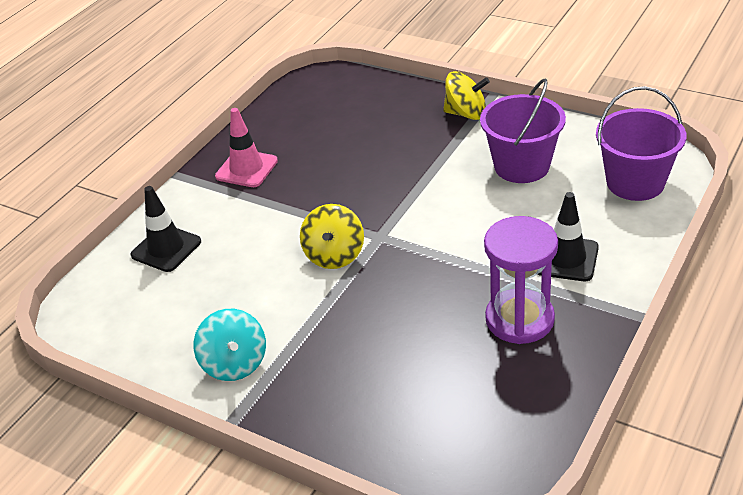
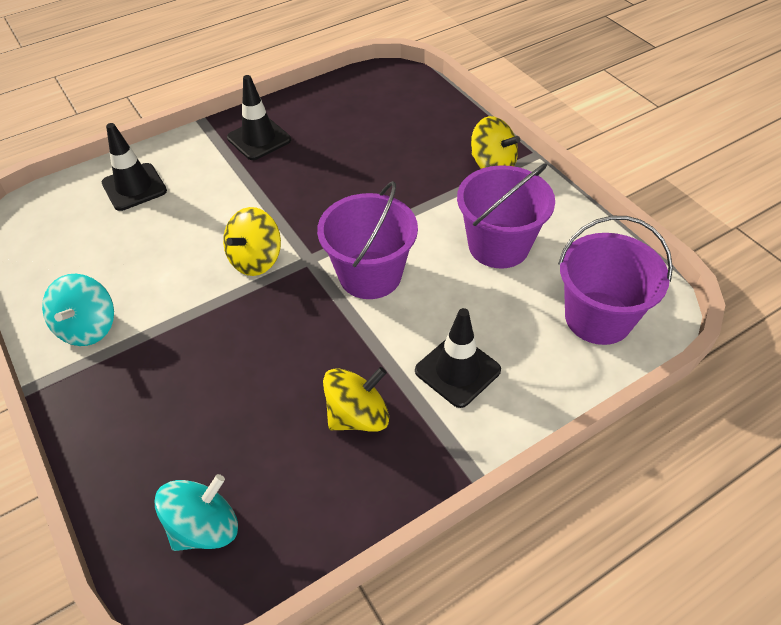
camera: 25 degrees right, 10 degrees up
pink traffic cone [215,108,278,187] -> black traffic cone [227,75,291,160]
purple hourglass [484,216,558,344] -> yellow spinning top [323,367,389,432]
none -> turquoise spinning top [155,474,238,551]
none -> purple bucket [317,181,418,299]

